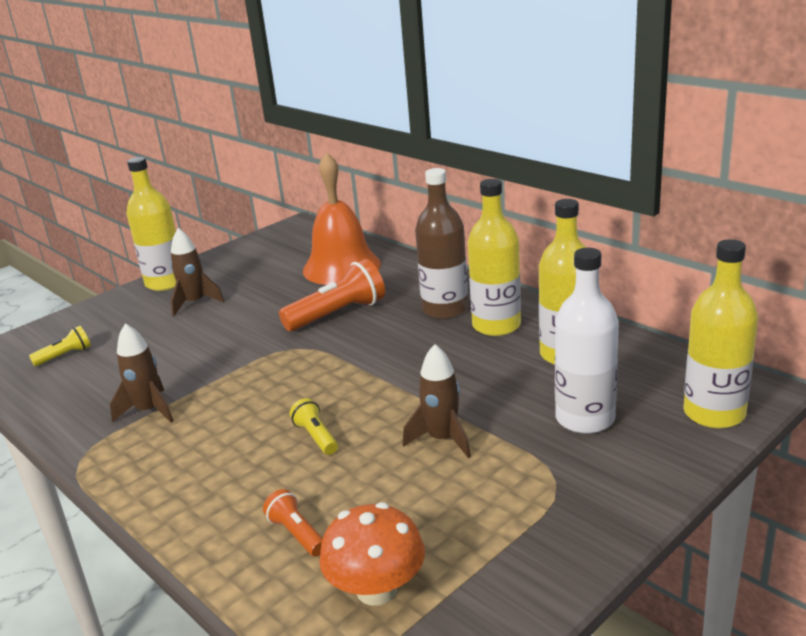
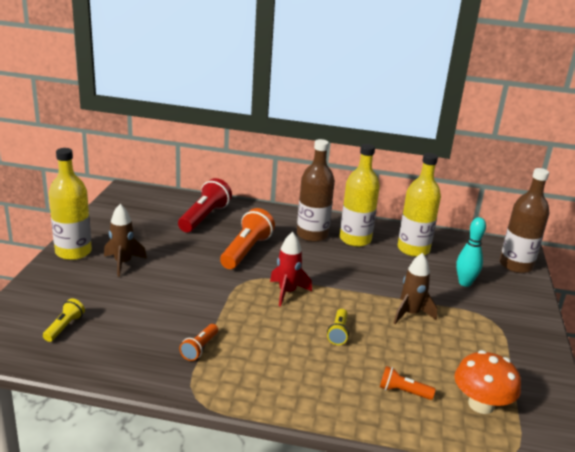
camera: 40 degrees left, 0 degrees up
brown rocket [110,323,174,423] -> orange flashlight [179,324,218,361]
yellow flashlight [290,398,338,455] -> yellow flashlight turned 105 degrees counterclockwise [327,309,349,345]
orange bell [303,152,381,285] -> red flashlight [178,178,232,232]
white bottle [555,248,619,434] -> turquoise bowling pin [456,217,486,287]
yellow bottle [683,239,758,428] -> brown bottle [500,168,549,273]
none -> red rocket [270,232,312,306]

